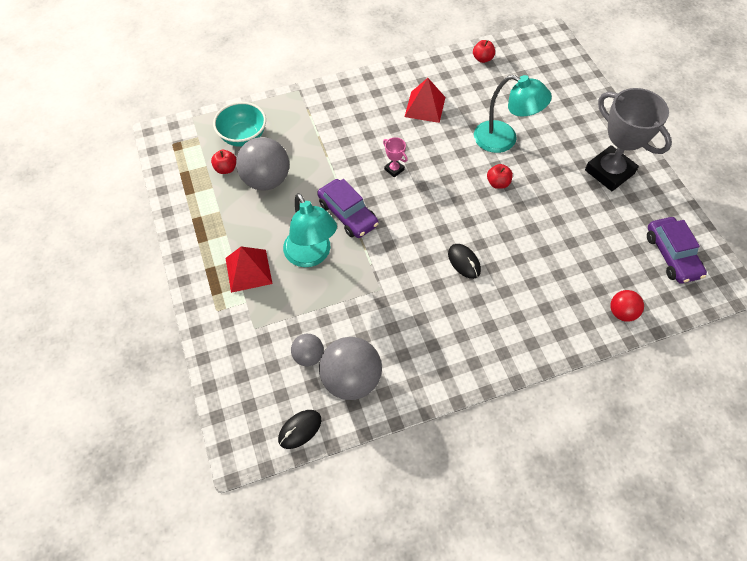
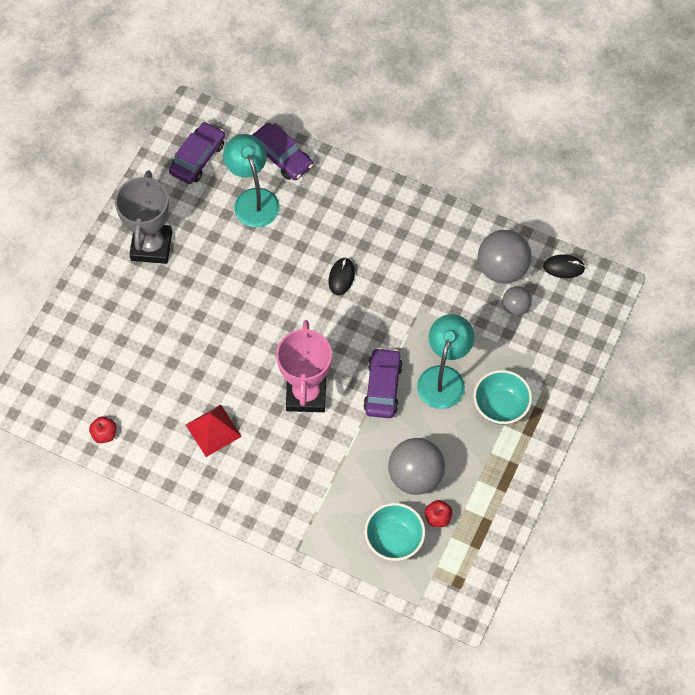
camera: 135 degrees left, 5 degrees up
red pyramid [226,247,273,293] -> turquoise bowl [473,370,532,425]
pink trophy [383,137,408,177] -> pink trophy [276,320,332,412], size x2.45
turquoise lamp [474,75,552,153] -> turquoise lamp moved to [223,134,280,227]
red apple [487,164,513,189] -> none
red ball [610,290,644,322] -> purple car [252,123,313,180]

